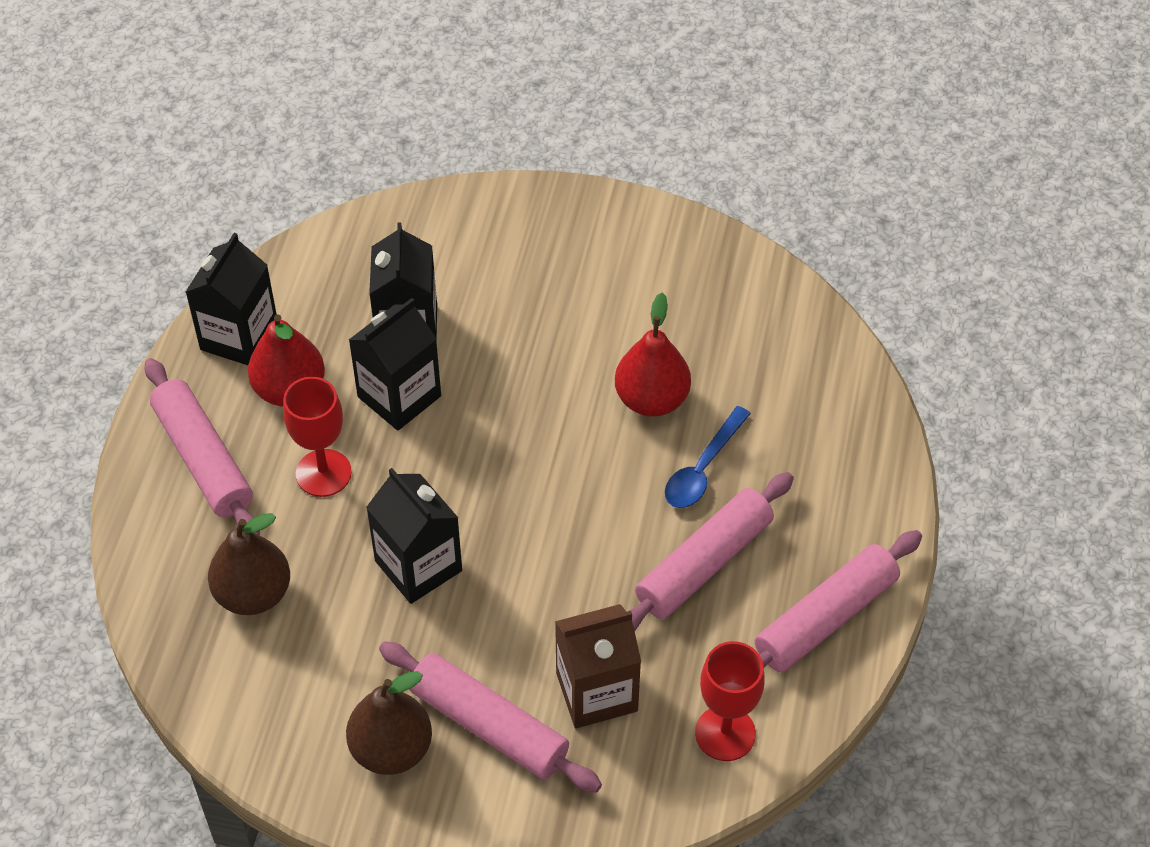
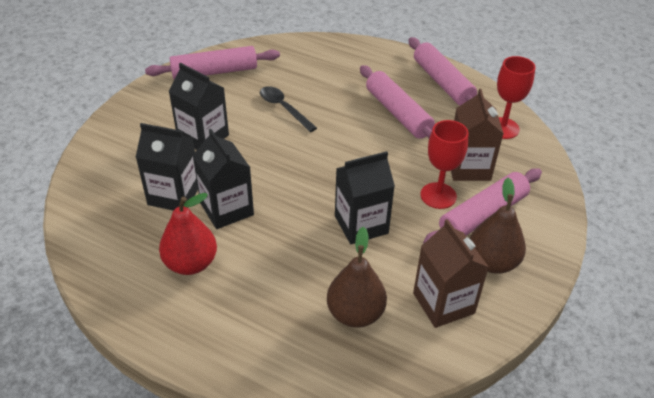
camera: 75 degrees left, 10 degrees down
pink rolling pin [145,358,260,535] -> pink rolling pin moved to [145,46,280,80]
black carton [186,233,277,365] -> black carton moved to [169,63,229,150]
red goblet [283,377,352,497] -> red goblet moved to [420,120,468,209]
red pear [615,293,691,417] -> black spoon [260,86,317,132]
blue spoon [665,406,751,508] -> none
none -> brown carton [413,219,489,328]

